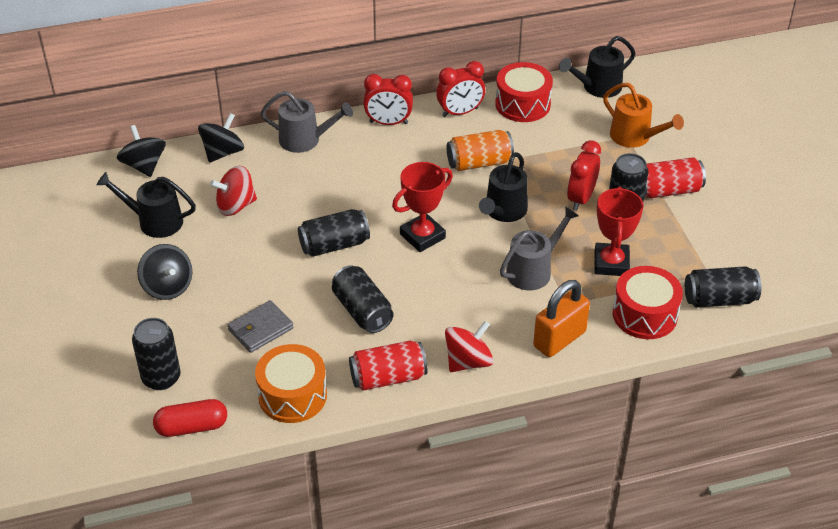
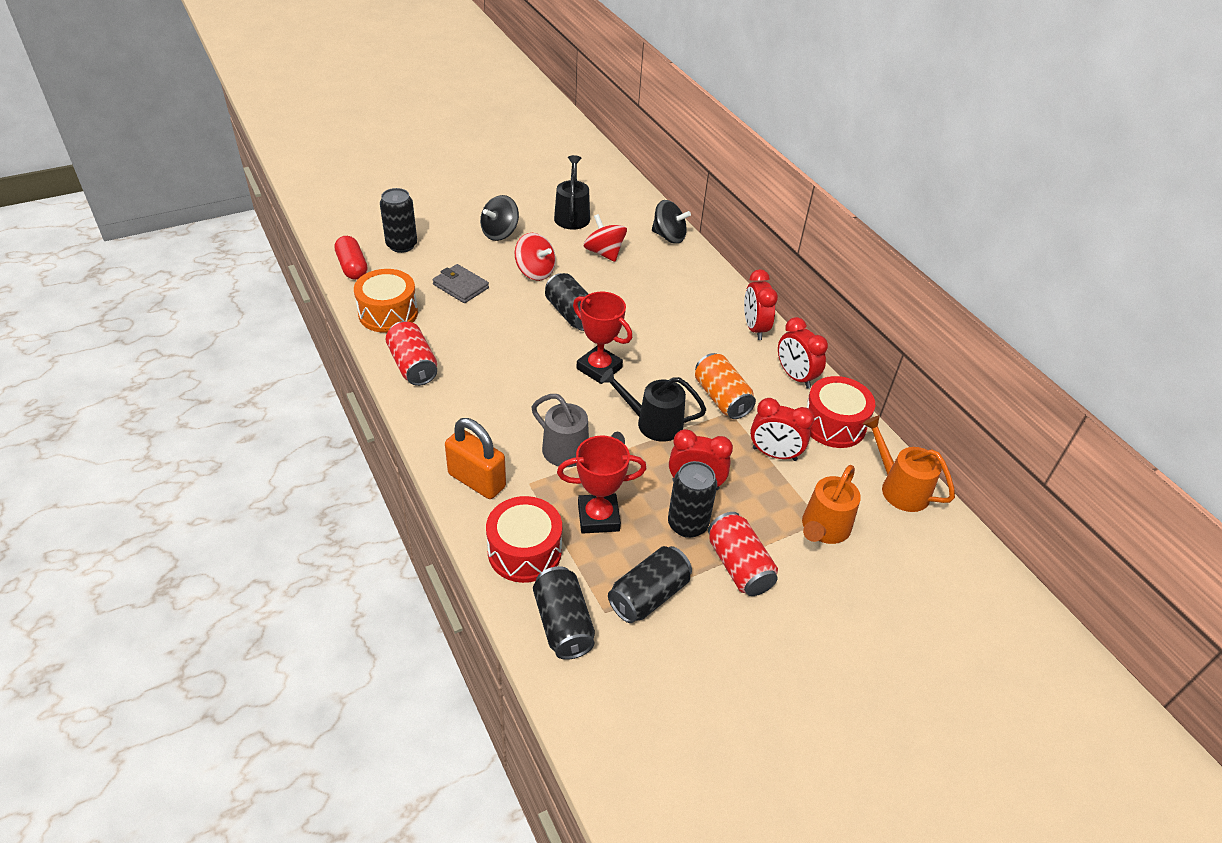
camera: 75 degrees right, 0 degrees up
black spinning top [117,125,166,177] -> none
grey watering can [261,91,353,153] -> none
black can [332,265,394,333] -> black can moved to [608,546,692,623]
red spinning top [445,321,494,372] -> red spinning top moved to [515,233,556,281]
black watering can [559,36,636,98] -> orange watering can [863,416,955,512]
none -> red clock [750,398,814,461]

